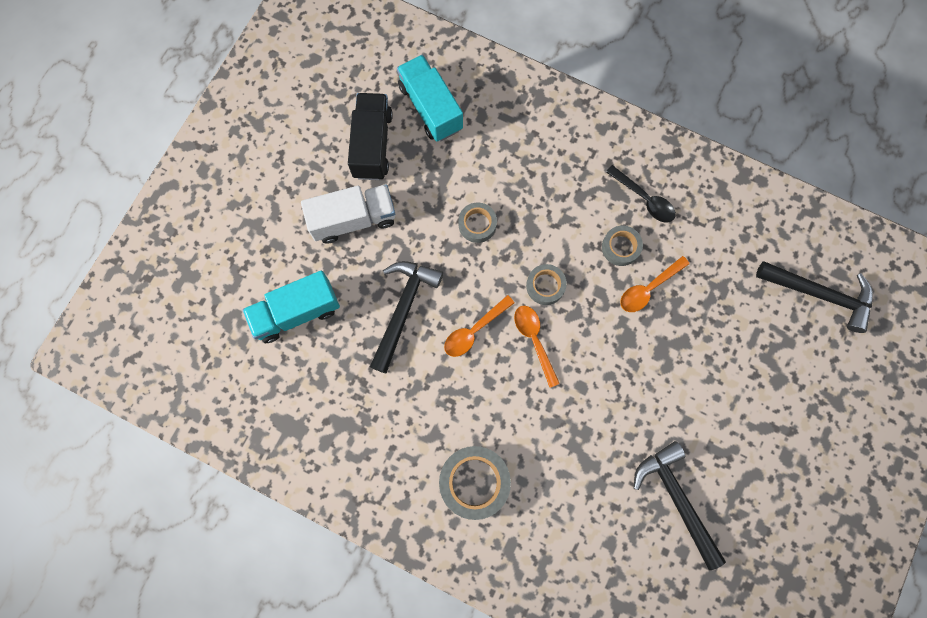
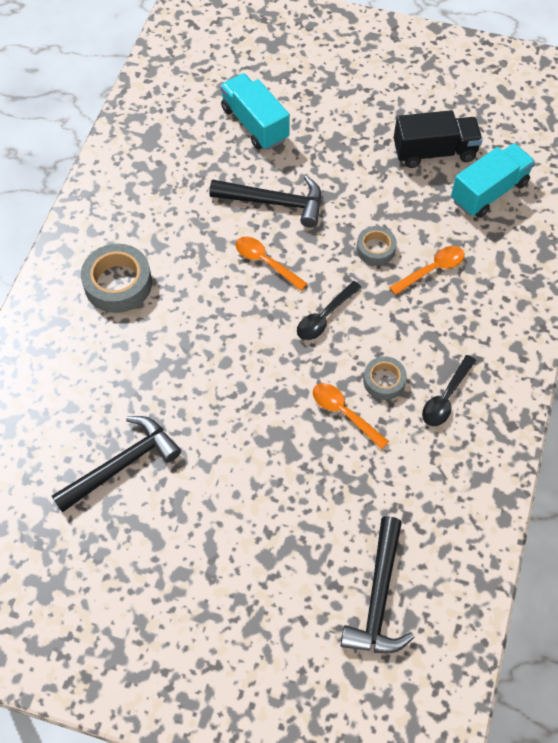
camera: 80 degrees right, 15 degrees down
white truck [301,184,395,244] -> none
orange spoon [514,305,560,388] -> orange spoon moved to [389,246,465,295]
grey tape [526,264,567,305] -> black spoon [297,281,361,340]

